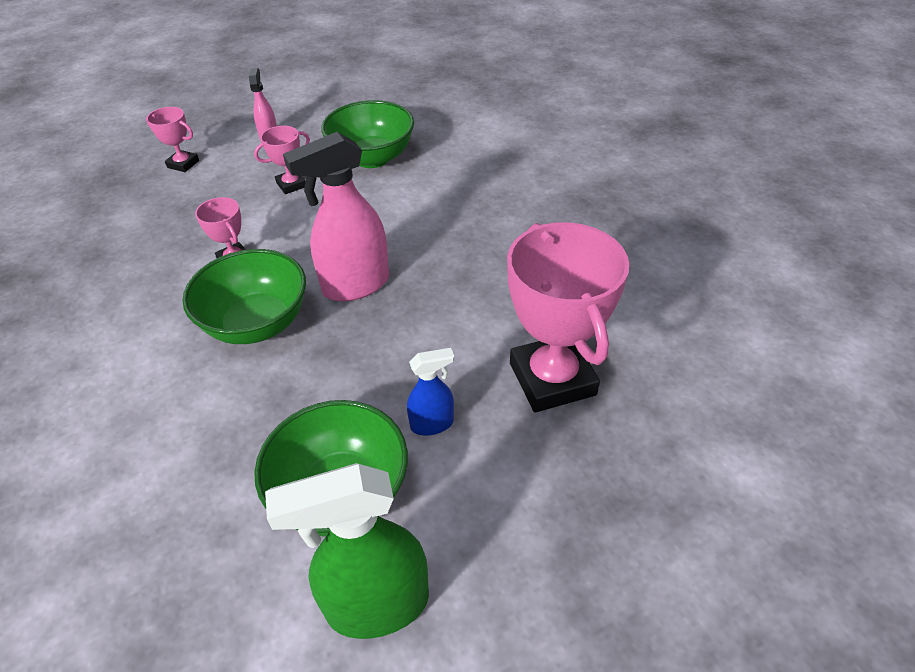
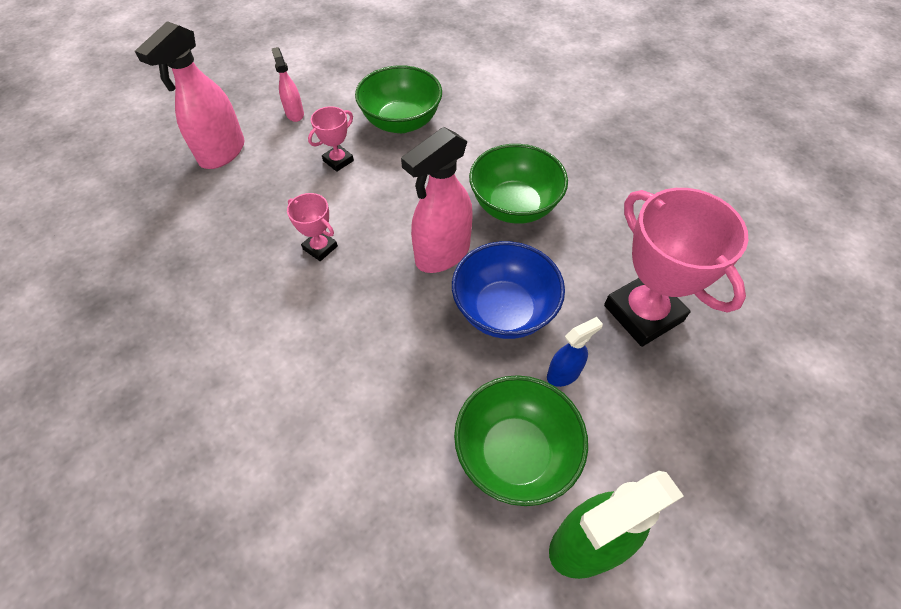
camera: 15 degrees left, 10 degrees up
pink trophy [146,107,199,172] -> pink spray bottle [135,21,245,169]
green bowl [182,249,306,344] -> green bowl moved to [469,144,568,224]
none -> blue bowl [452,241,565,339]

